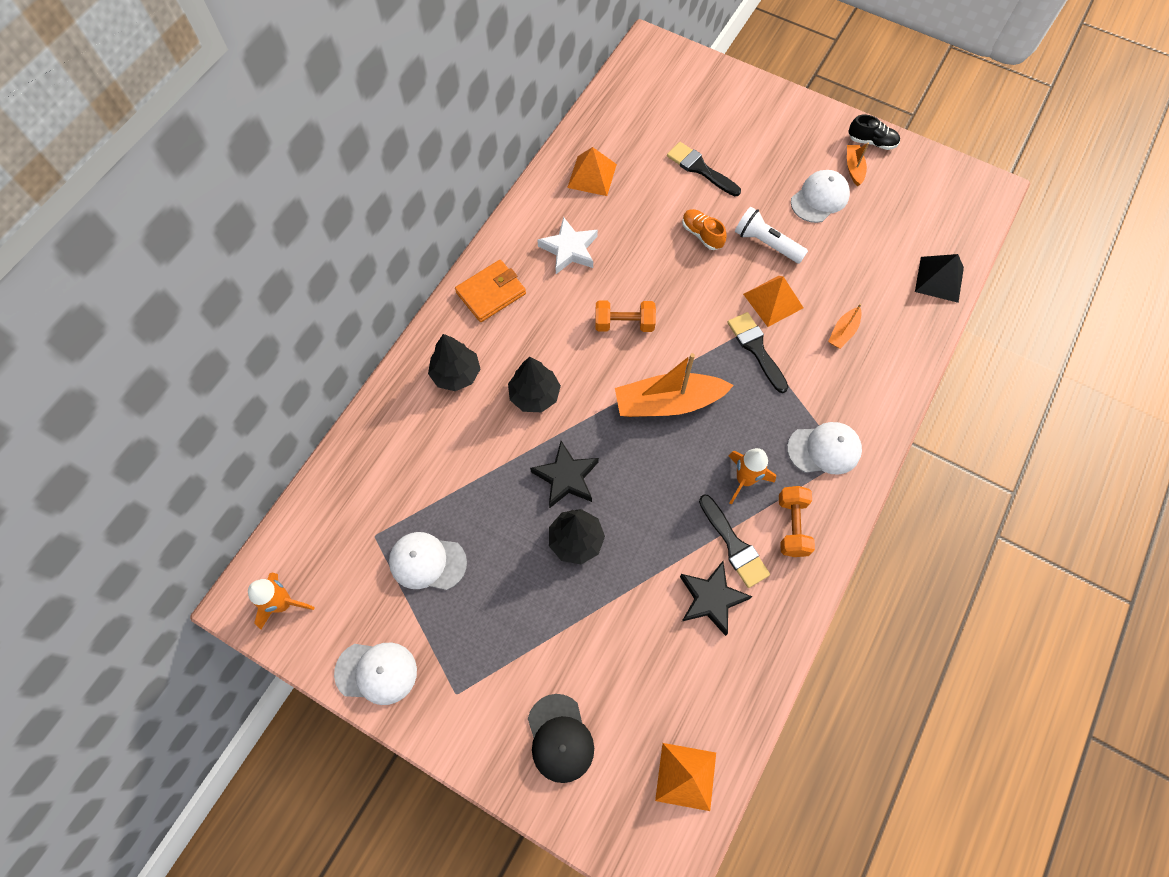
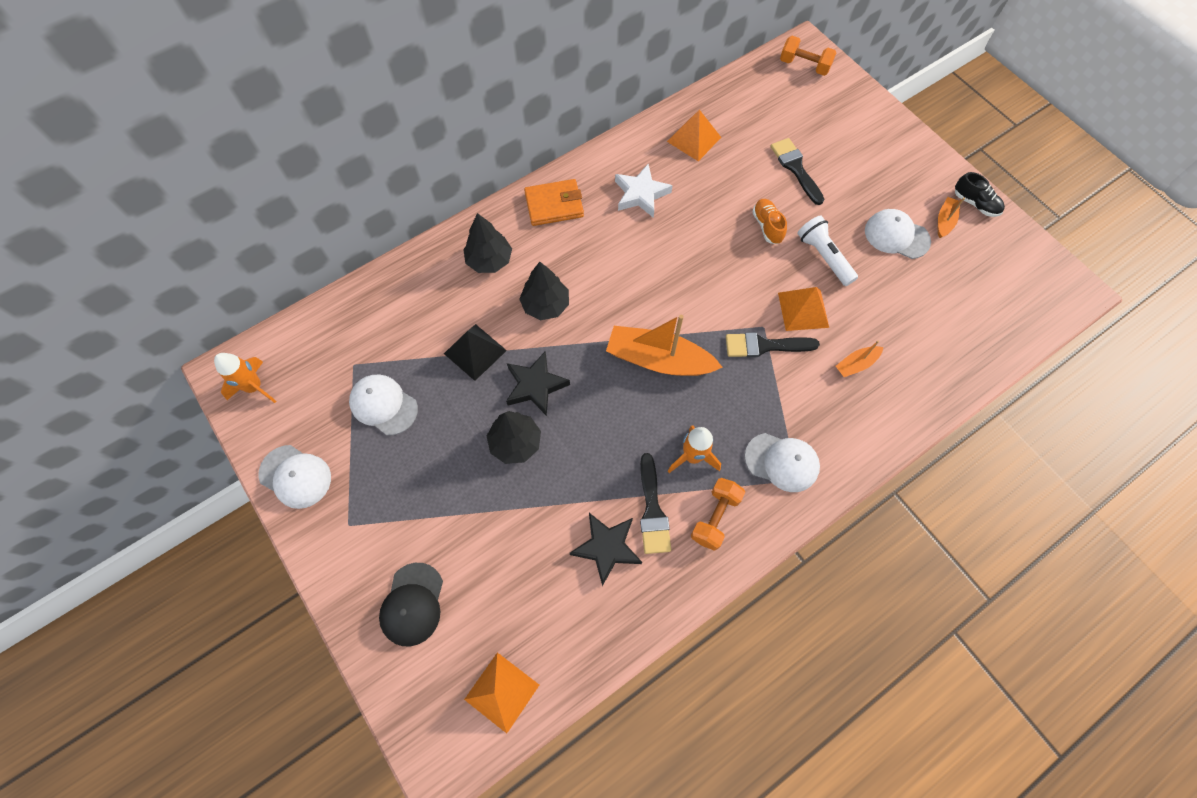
camera: 25 degrees right, 0 degrees up
orange dumbbell [595,300,656,332] -> orange dumbbell moved to [780,36,837,76]
black brush [727,312,788,393] -> black brush turned 90 degrees counterclockwise [726,332,820,357]
white cap [791,170,850,223] -> white cap turned 135 degrees counterclockwise [865,209,931,259]
black pyramid [915,254,964,303] -> black pyramid moved to [444,324,507,381]

